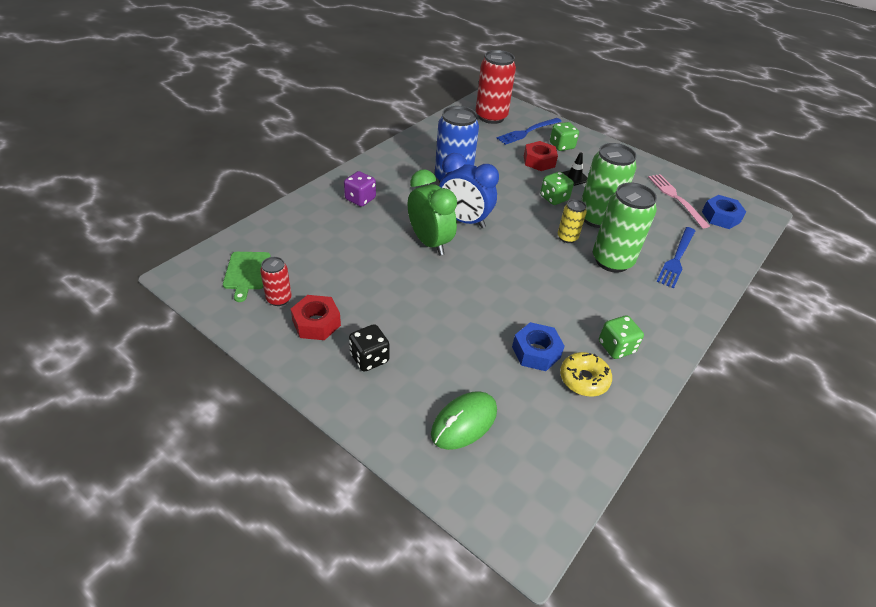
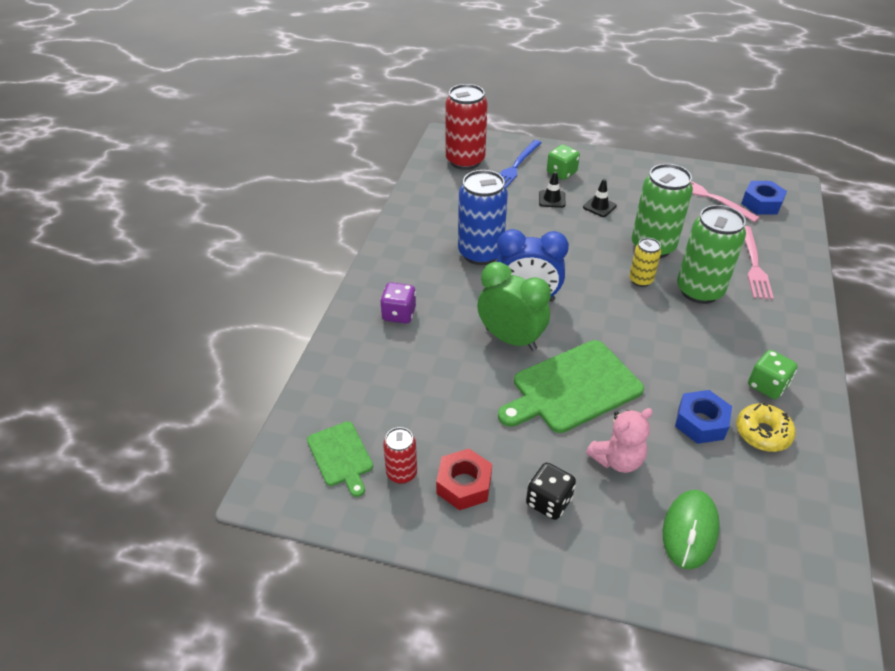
camera: 20 degrees left, 0 degrees up
red nut [524,141,558,171] -> black traffic cone [539,171,566,208]
green dice [540,172,574,205] -> none
blue fork [656,227,695,288] -> pink fork [745,226,774,299]
none -> green cutting board [498,340,644,433]
none -> pink teddy bear [586,408,653,473]

